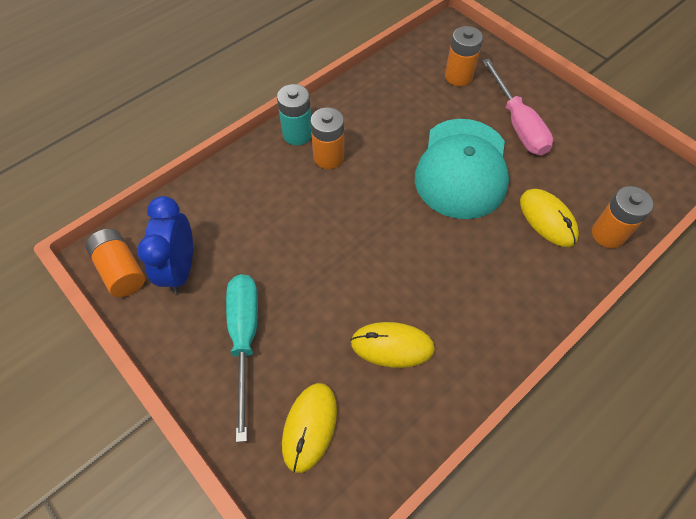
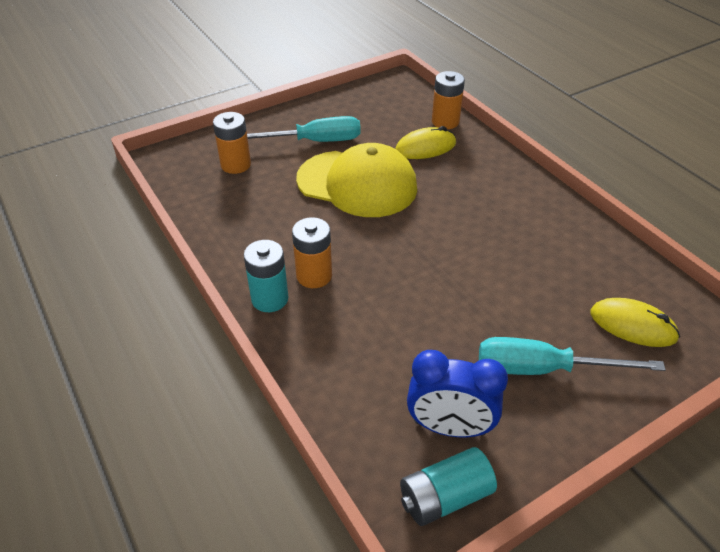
camera: 80 degrees left, 15 degrees down
orange battery [85,229,145,297] -> turquoise battery [400,447,497,526]
yellow mouse [351,322,435,368] -> none
turquoise cap [415,119,509,219] -> yellow cap [296,143,417,217]
pink screwdriver [482,58,553,155] -> turquoise screwdriver [247,116,361,142]

